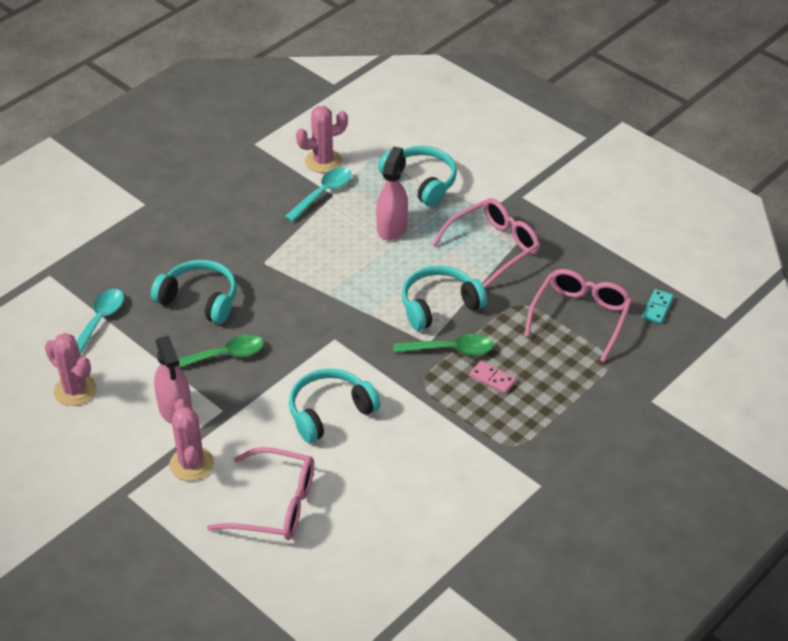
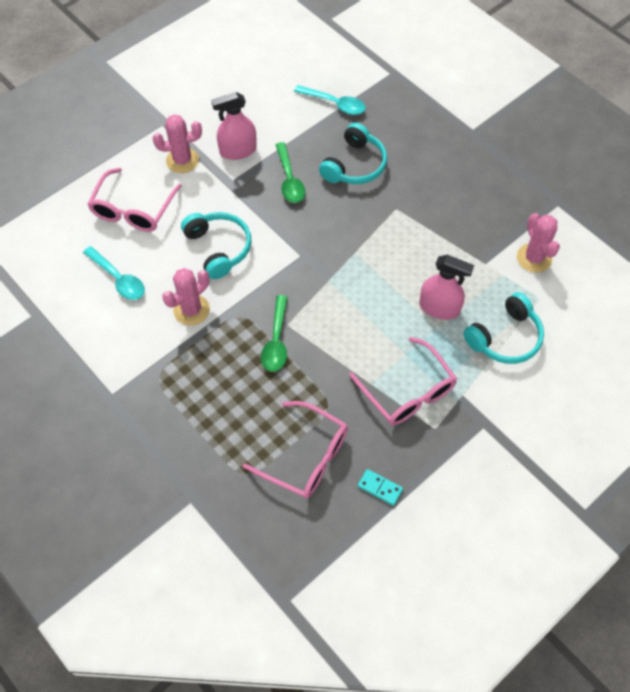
camera: 95 degrees right, 15 degrees up
pink cactus [45,333,96,406] -> pink cactus moved to [162,268,210,326]
turquoise spoon [284,167,352,222] -> turquoise spoon moved to [83,246,145,300]
turquoise headphones [402,265,487,331] -> none
pink domino [470,361,516,394] -> none
turquoise domino [642,289,674,324] -> turquoise domino moved to [358,469,403,506]

